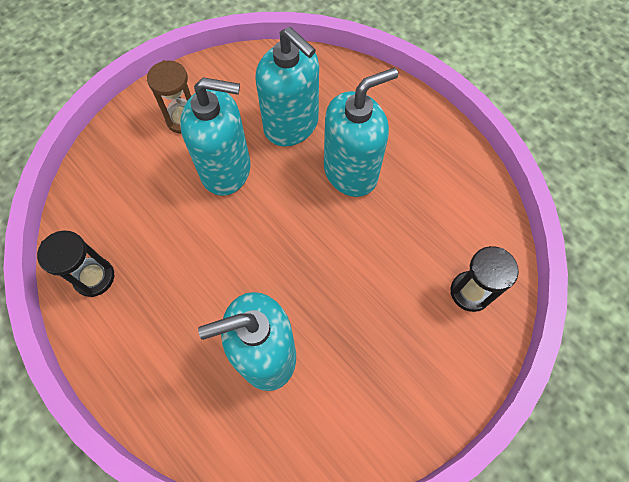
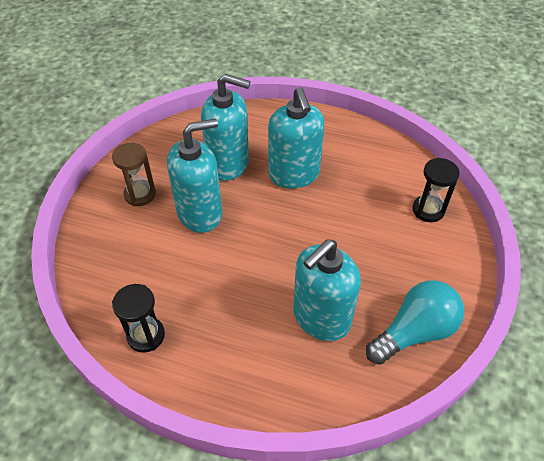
camera: 30 degrees left, 15 degrees down
turquoise soap dispenser [324,68,398,197] -> turquoise soap dispenser turned 135 degrees clockwise [268,87,325,188]
none -> turquoise light bulb [366,280,464,365]

